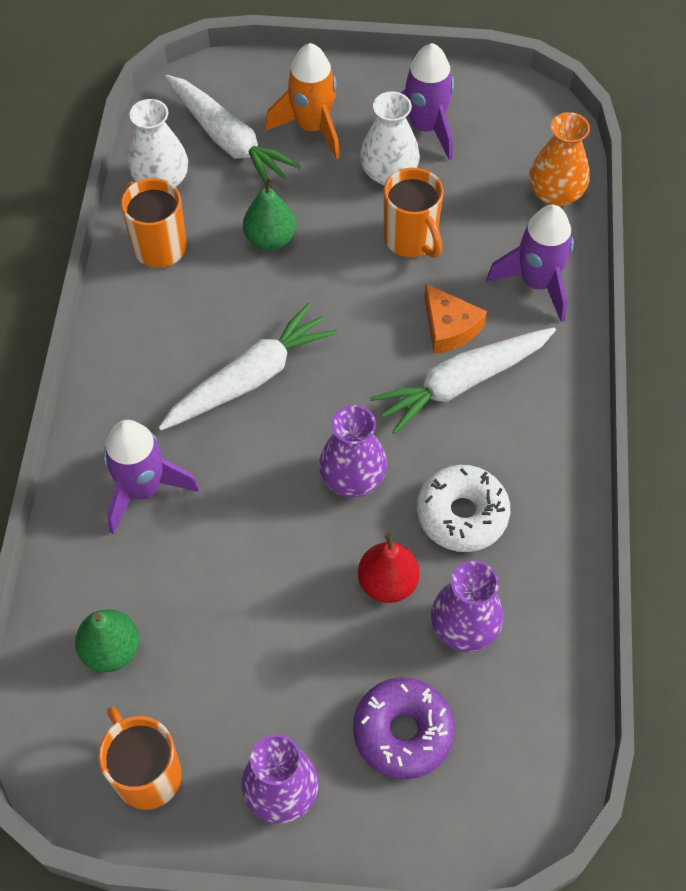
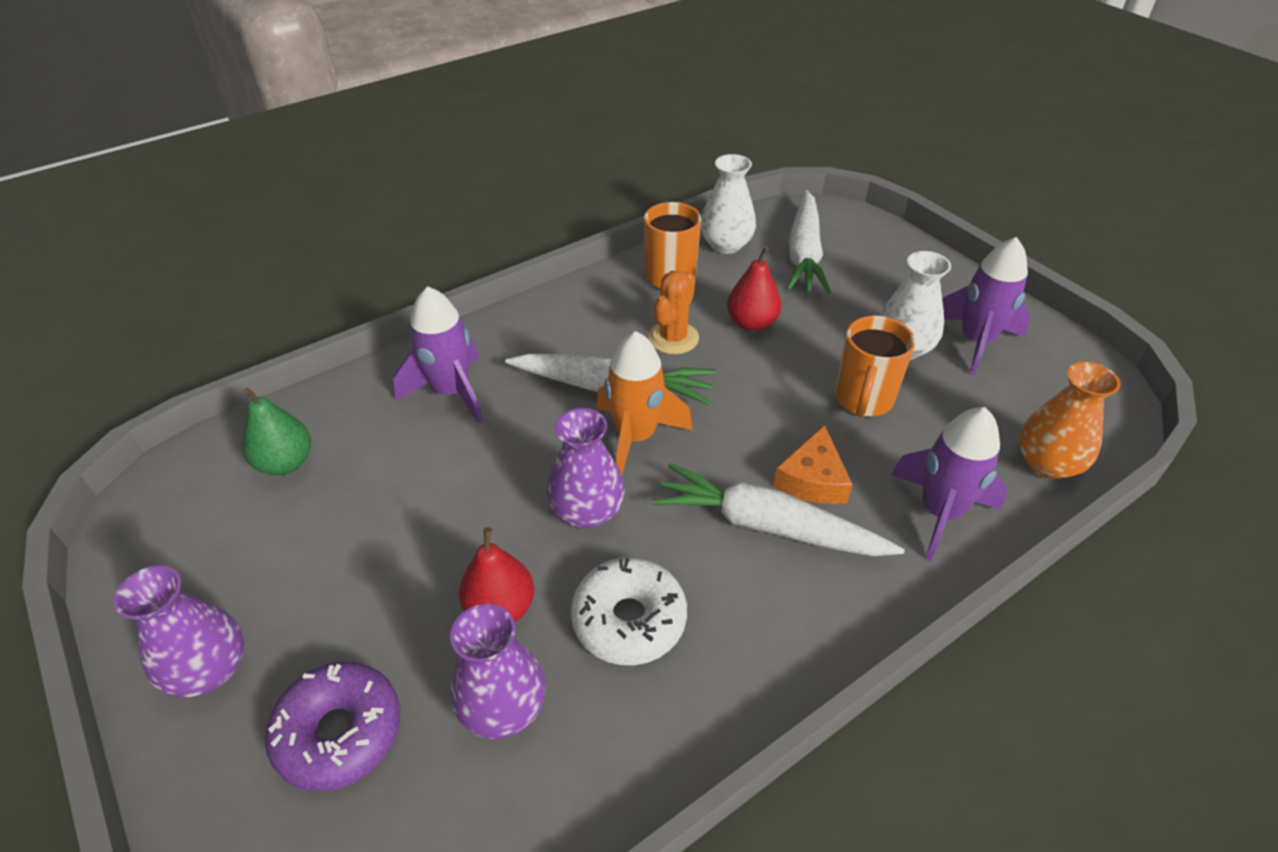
camera: 50 degrees right, 15 degrees down
orange mug [98,707,182,810] -> none
green pear [243,176,296,251] -> red pear [727,246,781,331]
orange rocket [265,43,340,159] -> orange rocket moved to [596,331,692,476]
none -> orange cactus [648,271,699,354]

